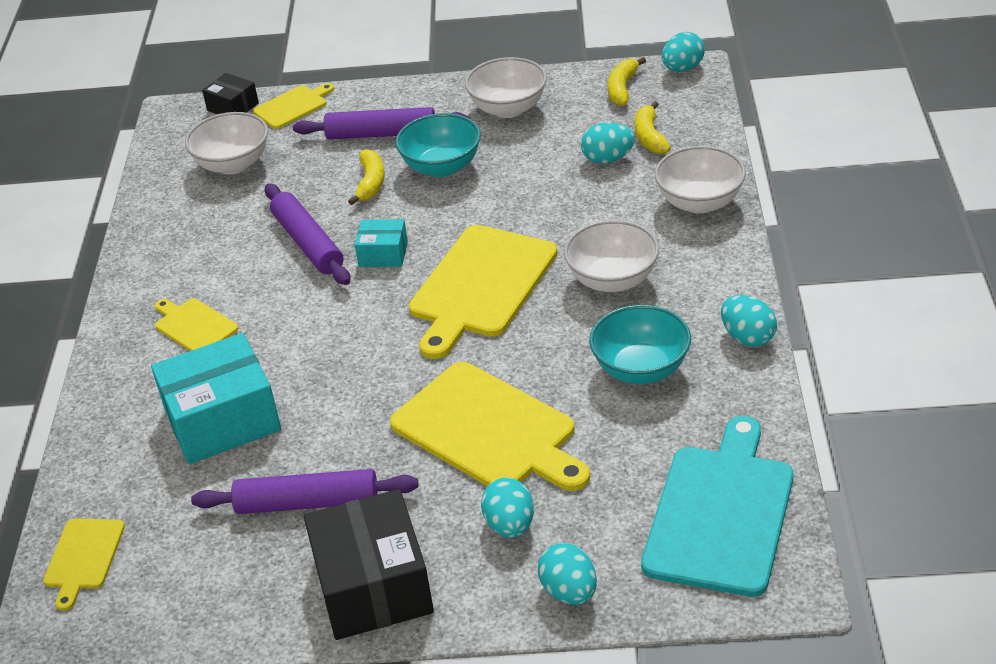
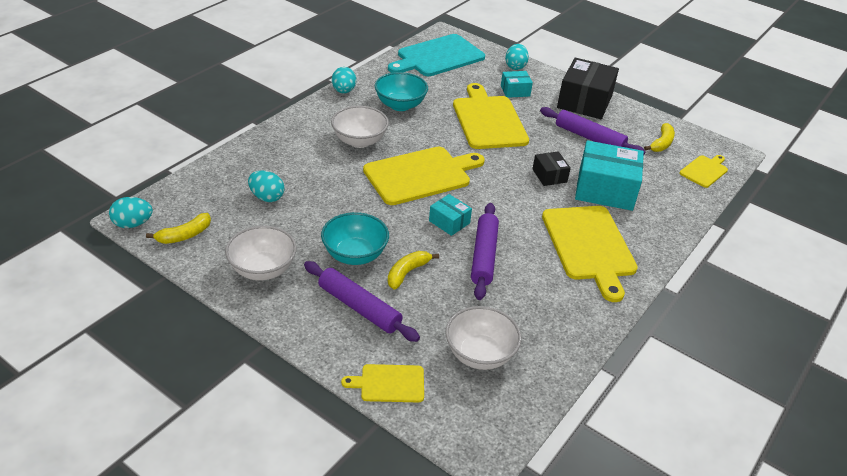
camera: 150 degrees left, 0 degrees up
yellow cutting board [155,299,238,351] -> yellow cutting board [542,206,638,302], size x1.97
black box [202,73,259,114] -> black box moved to [533,151,571,186]
turquoise egg [481,477,534,538] -> turquoise box [501,71,533,98]
yellow banana [635,101,671,154] -> yellow banana moved to [644,123,675,152]
white bowl [655,146,746,214] -> none

